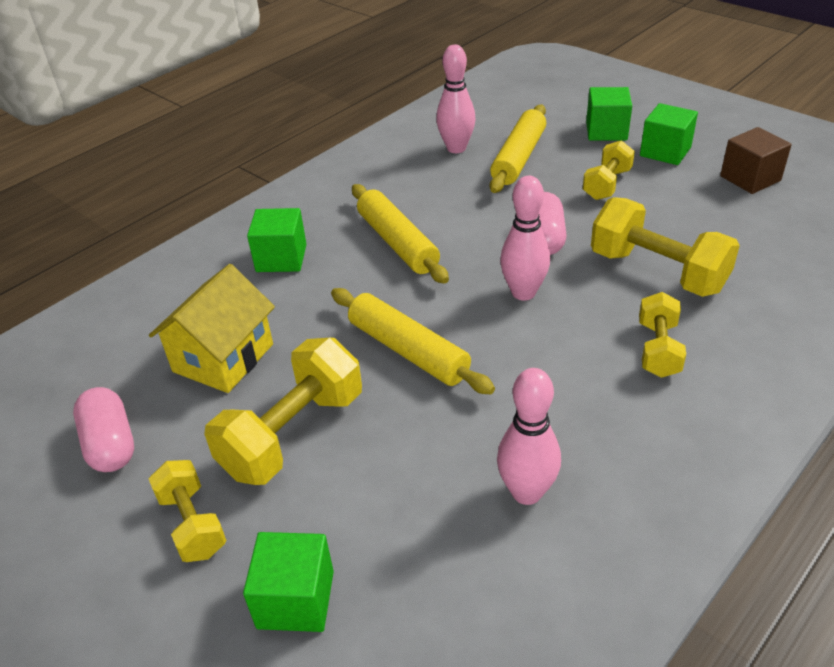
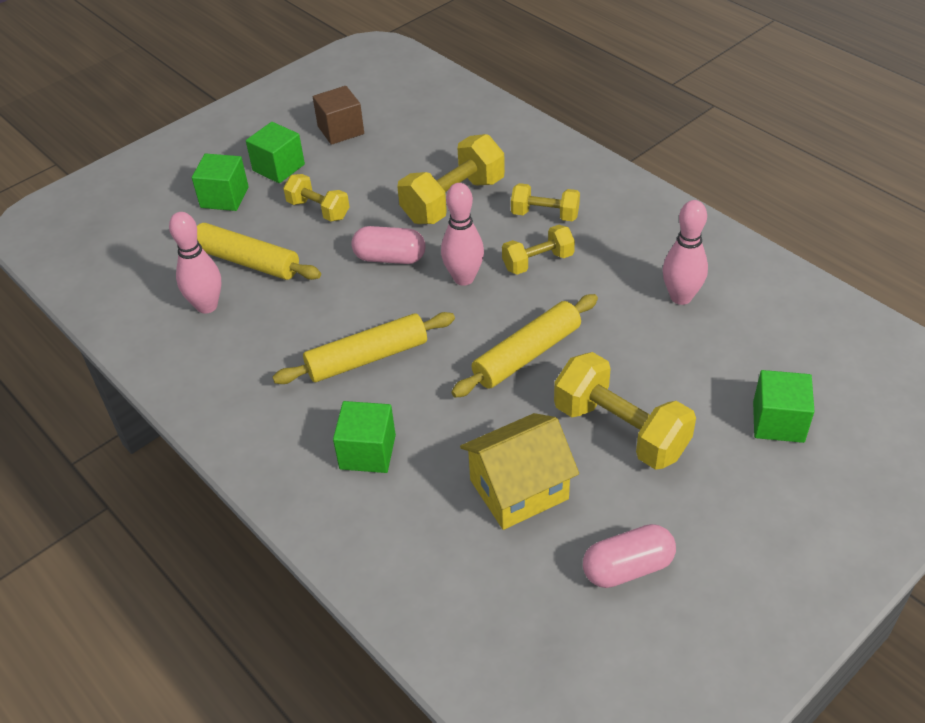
camera: 85 degrees left, 5 degrees up
yellow house [149,264,275,393] -> yellow house turned 60 degrees counterclockwise [460,413,579,530]
yellow dumbbell [149,460,227,562] -> yellow dumbbell moved to [502,225,575,275]

